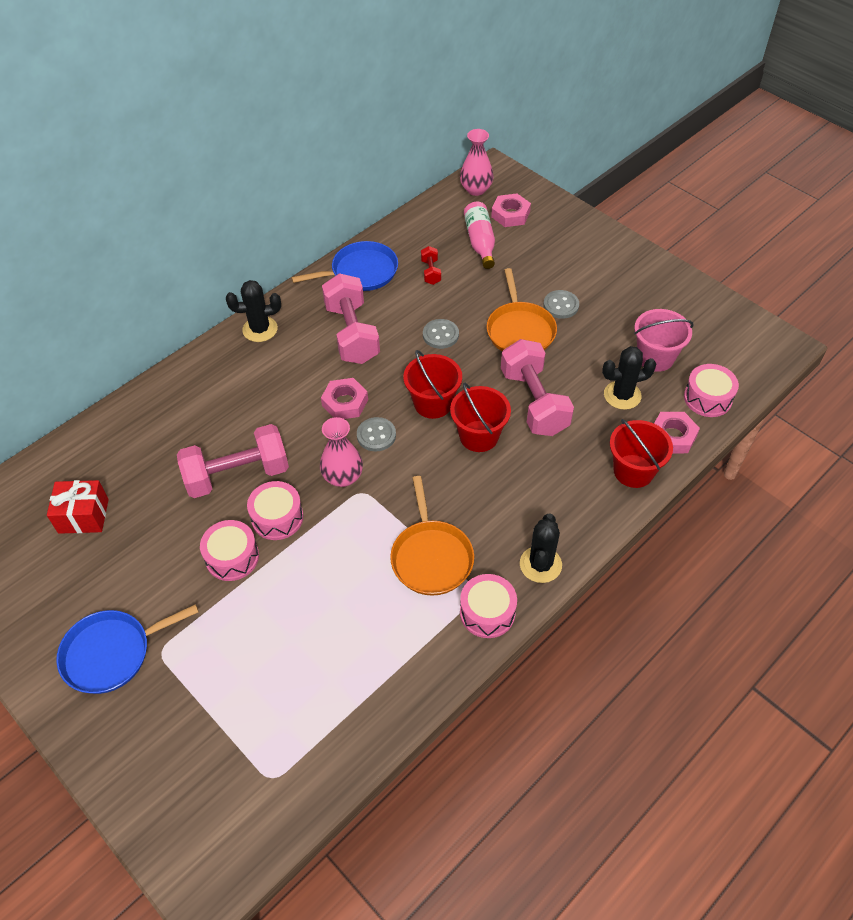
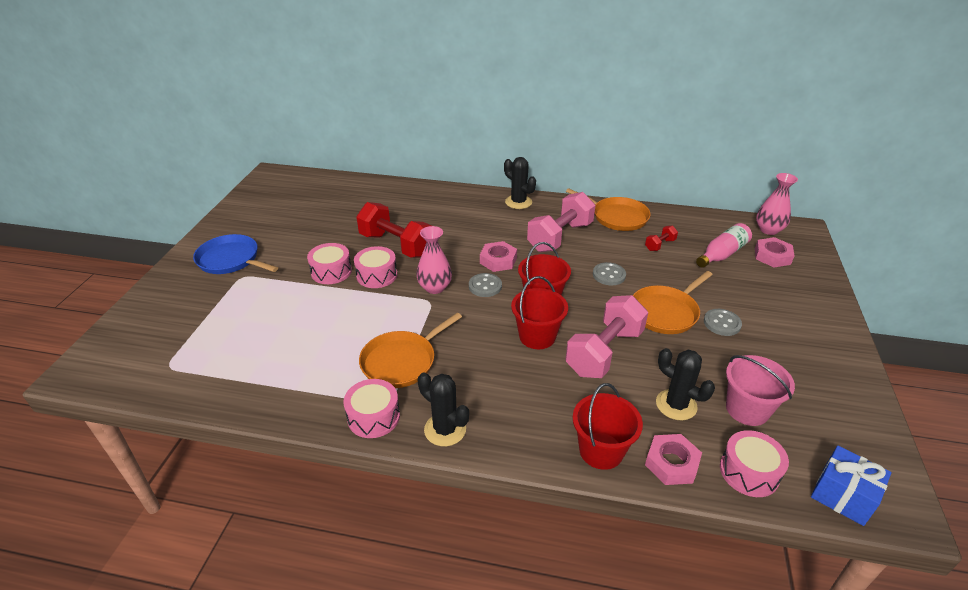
camera: 55 degrees right, 15 degrees down
red gift [47,480,109,534] -> none
pink dumbbell [177,424,289,498] -> red dumbbell [356,202,432,258]
blue pan [291,241,398,291] -> orange pan [566,188,651,231]
black cactus [520,513,562,583] -> black cactus turned 60 degrees clockwise [418,372,469,446]
none -> blue gift [811,446,891,526]

